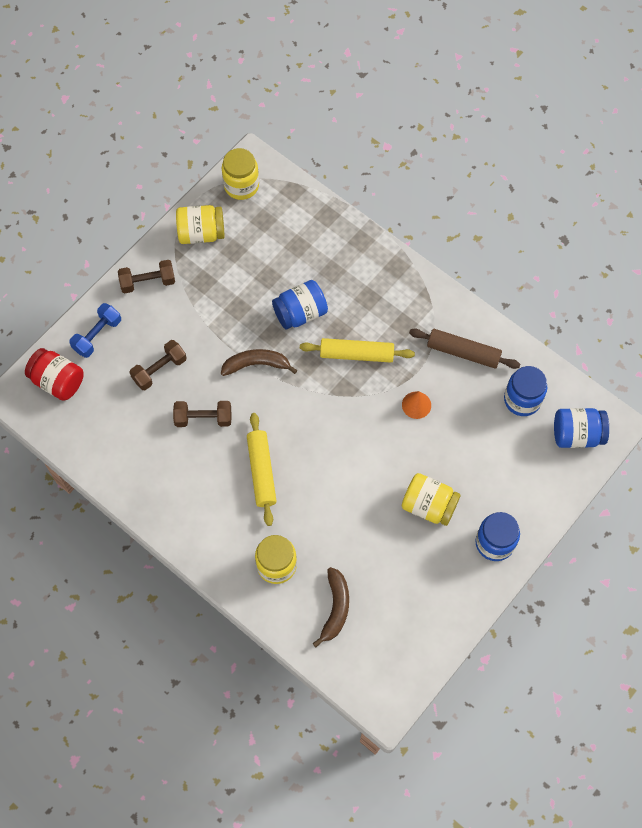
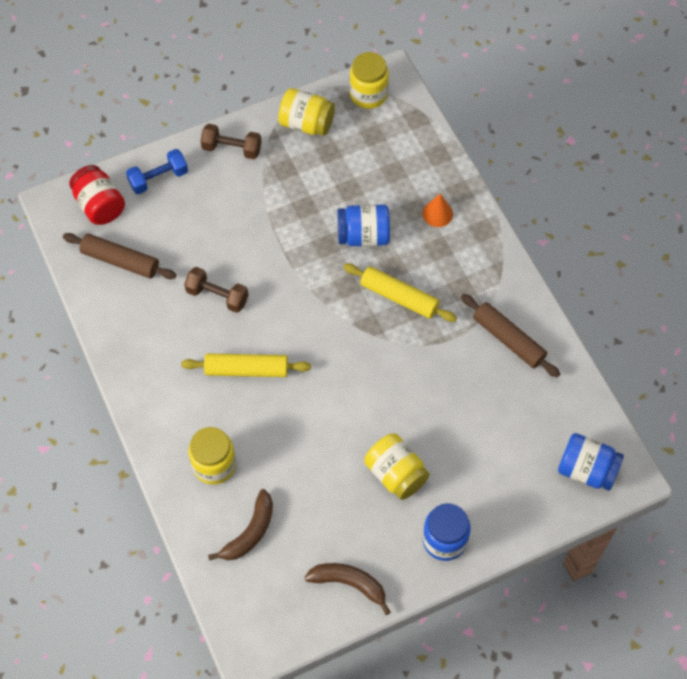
camera: 25 degrees right, 5 degrees down
brown dumbbell [129,340,187,390] -> none
brown banana [221,349,298,376] -> brown banana moved to [304,563,391,615]
yellow rolling pin [247,413,277,526] -> yellow rolling pin turned 75 degrees clockwise [181,353,311,377]
orange cone [402,391,431,419] -> orange cone moved to [422,194,453,227]
blue jar [504,366,547,416] -> none
none -> brown rolling pin [63,233,176,279]

